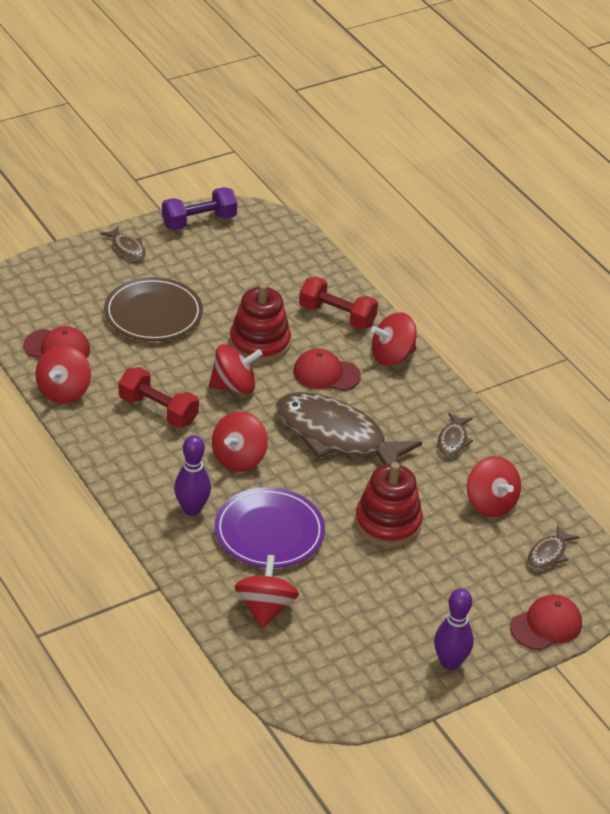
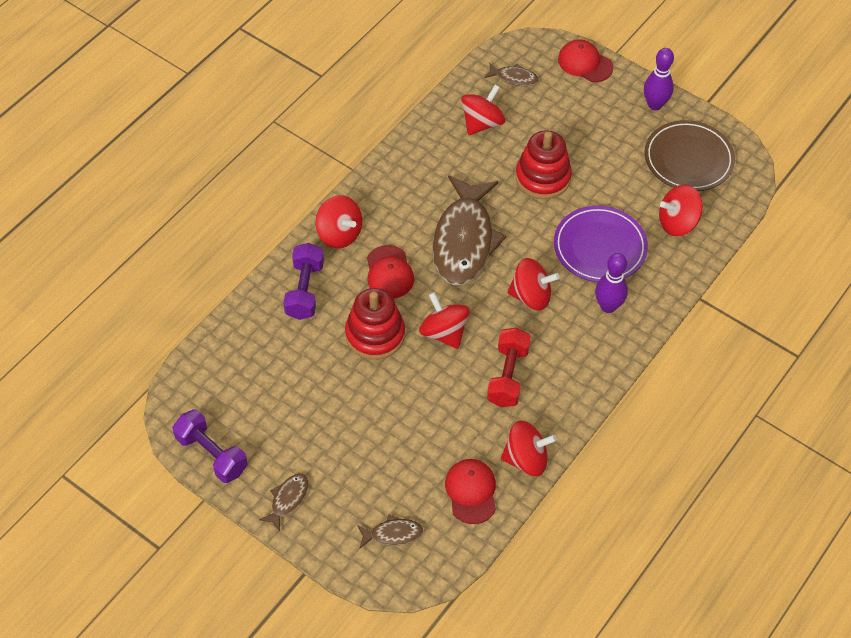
camera: 110 degrees left, 15 degrees up
brown plate [104,277,203,341] -> brown plate moved to [645,120,735,191]
red dumbbell [299,277,378,330] -> purple dumbbell [283,243,324,320]
brown fish [438,413,473,457] -> brown fish moved to [357,515,423,548]

